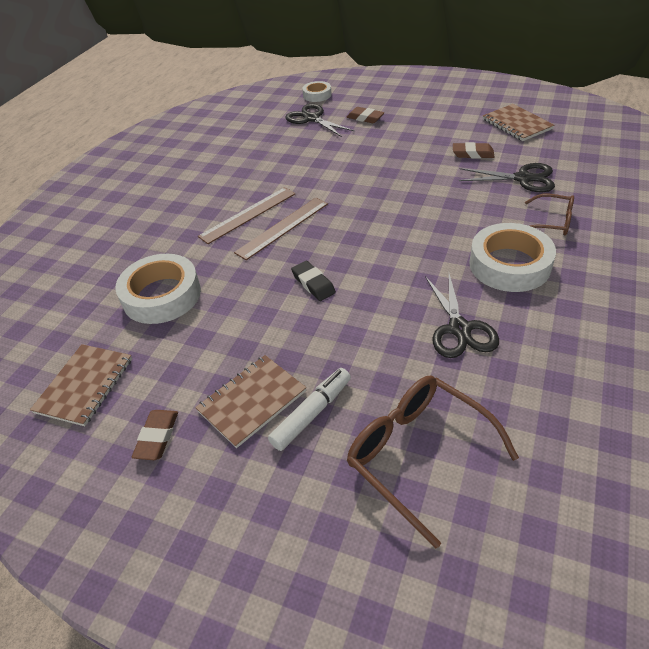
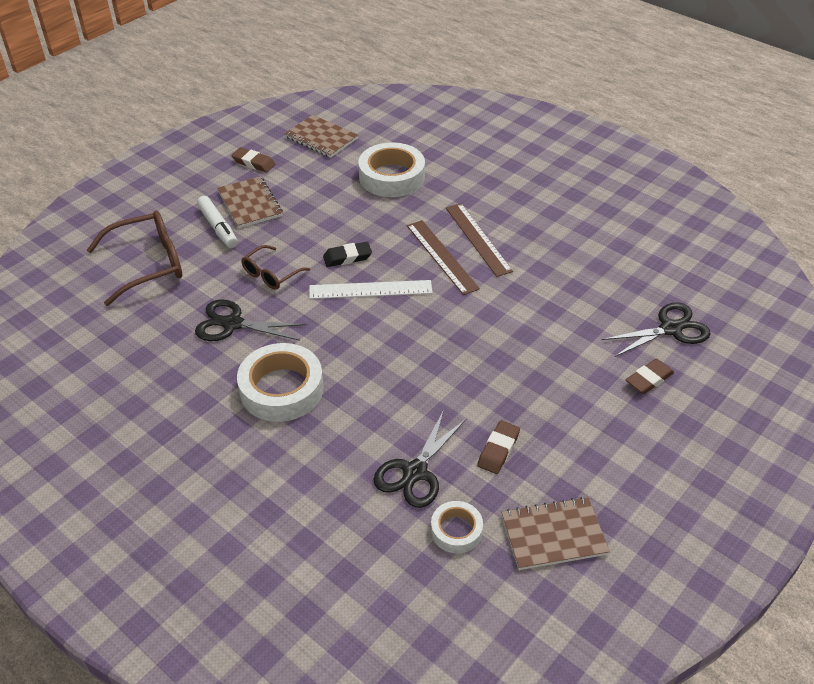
camera: 105 degrees right, 0 degrees up
white tape [302,81,332,102] -> white tape moved to [431,501,483,553]
brown glasses [525,194,574,236] -> brown glasses moved to [241,245,311,290]
none -> white ruler [309,280,432,299]

